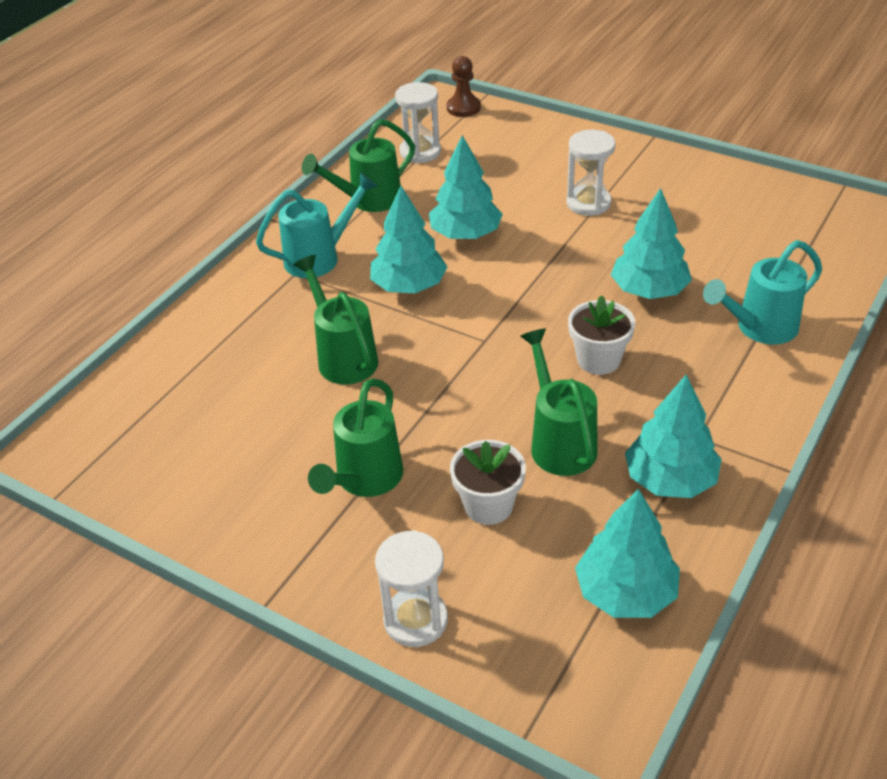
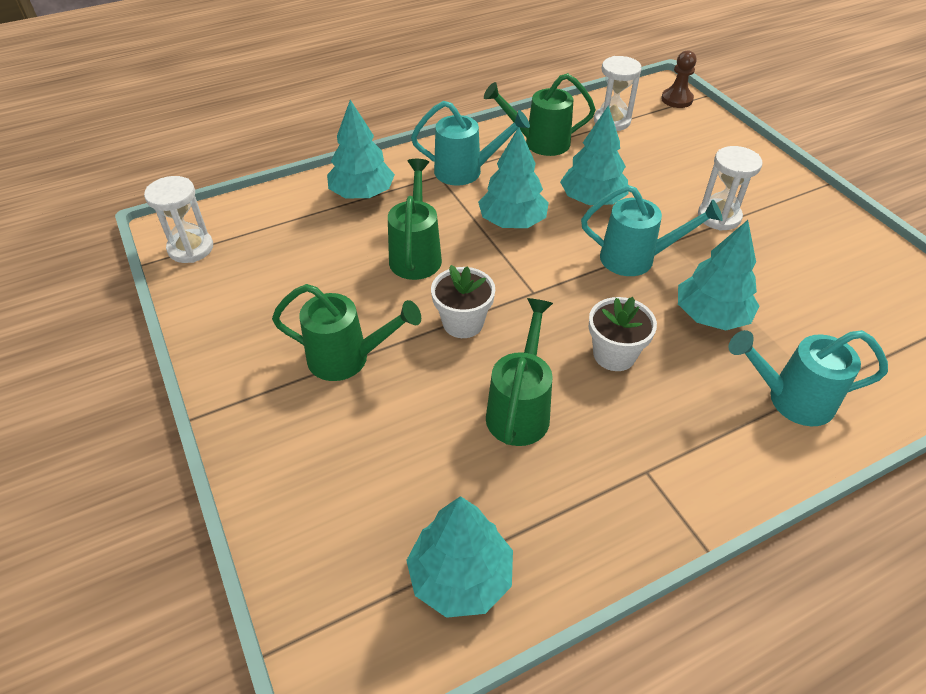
camera: 30 degrees right, 5 degrees up
green watering can [308,378,403,497] -> green watering can turned 135 degrees counterclockwise [272,284,421,381]
white hourglass [375,530,448,647] -> white hourglass moved to [144,176,213,263]
white flower pot [450,440,526,525] -> white flower pot moved to [431,265,495,338]
turquoise tree [625,374,722,498] -> turquoise tree moved to [327,100,395,198]
none -> turquoise watering can [581,185,723,276]

